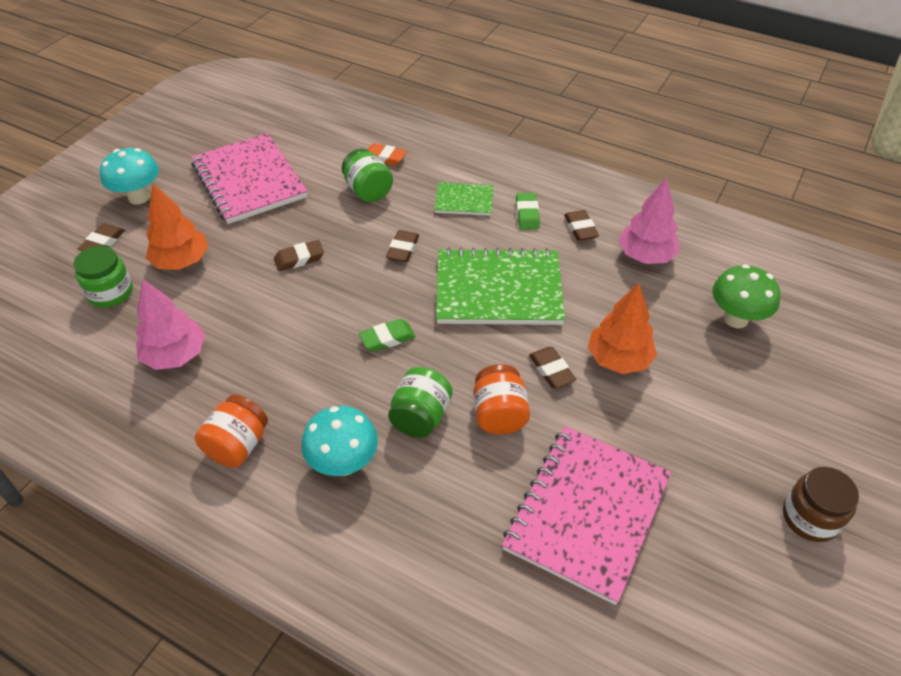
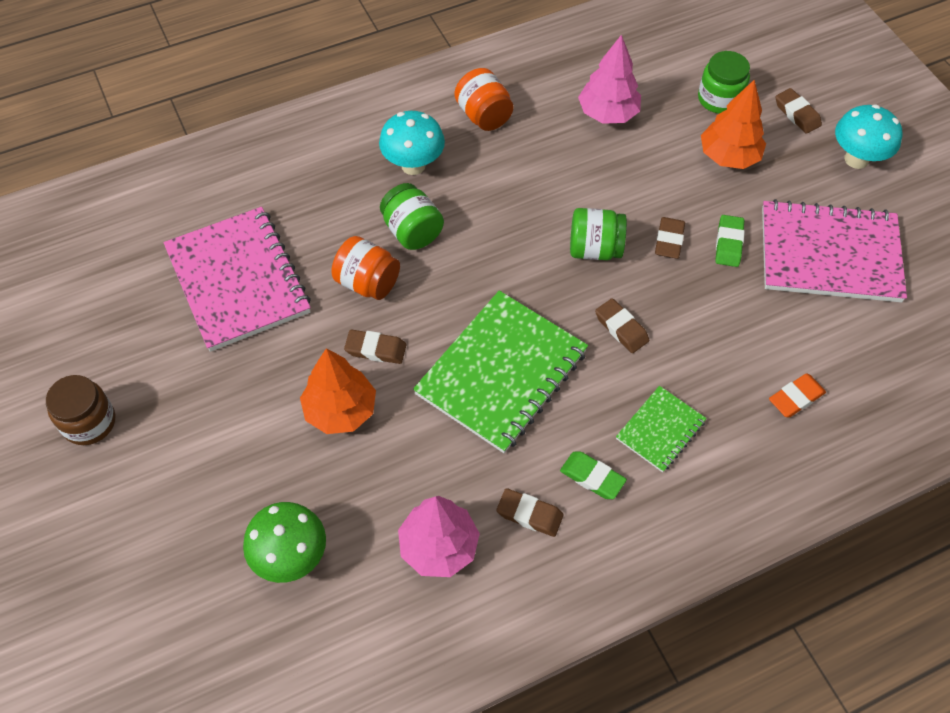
camera: 125 degrees right, 10 degrees up
green jar [342,149,393,202] -> green jar moved to [570,208,627,260]
green eraser [359,319,416,352] -> green eraser moved to [715,215,745,267]

